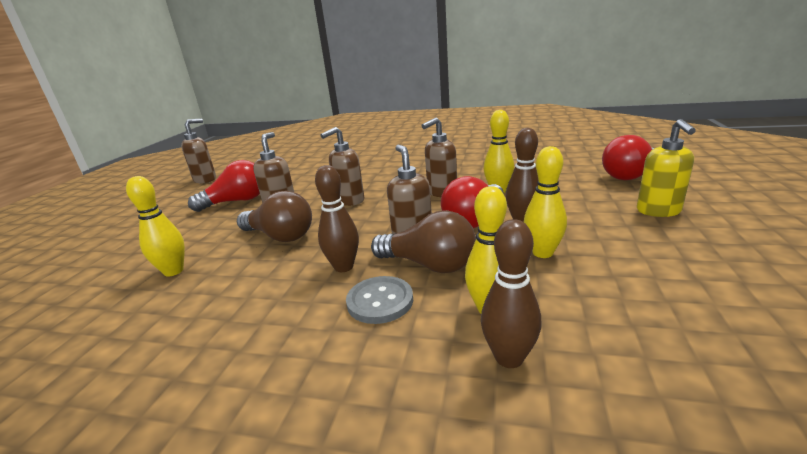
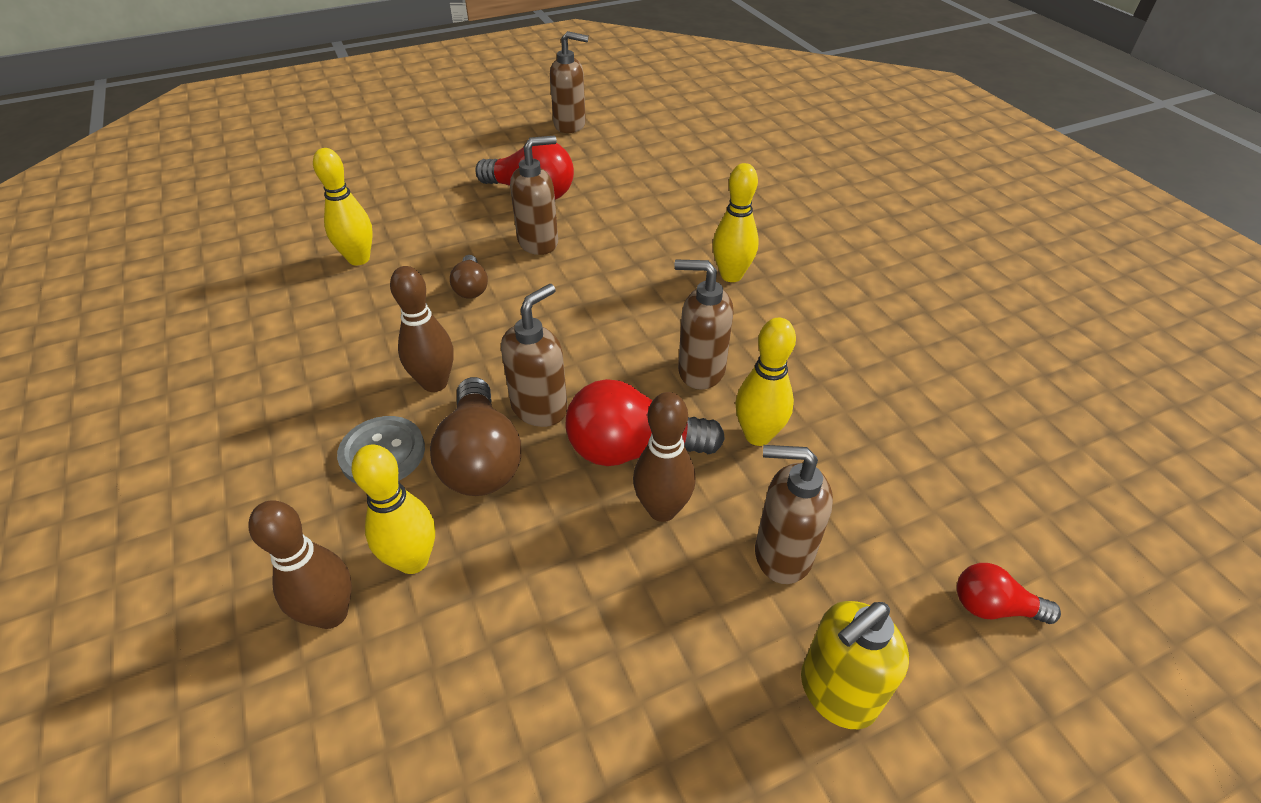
camera: 50 degrees right, 20 degrees up
brown light bulb [237,191,312,242] -> brown light bulb [450,255,488,299], size x0.54
brown soap dispenser [320,127,364,206] -> brown soap dispenser moved to [755,445,833,584]
yellow bowling pin [524,146,567,258] -> yellow bowling pin moved to [713,163,759,282]
red light bulb [602,135,655,180] -> red light bulb [957,563,1061,624], size x0.54

